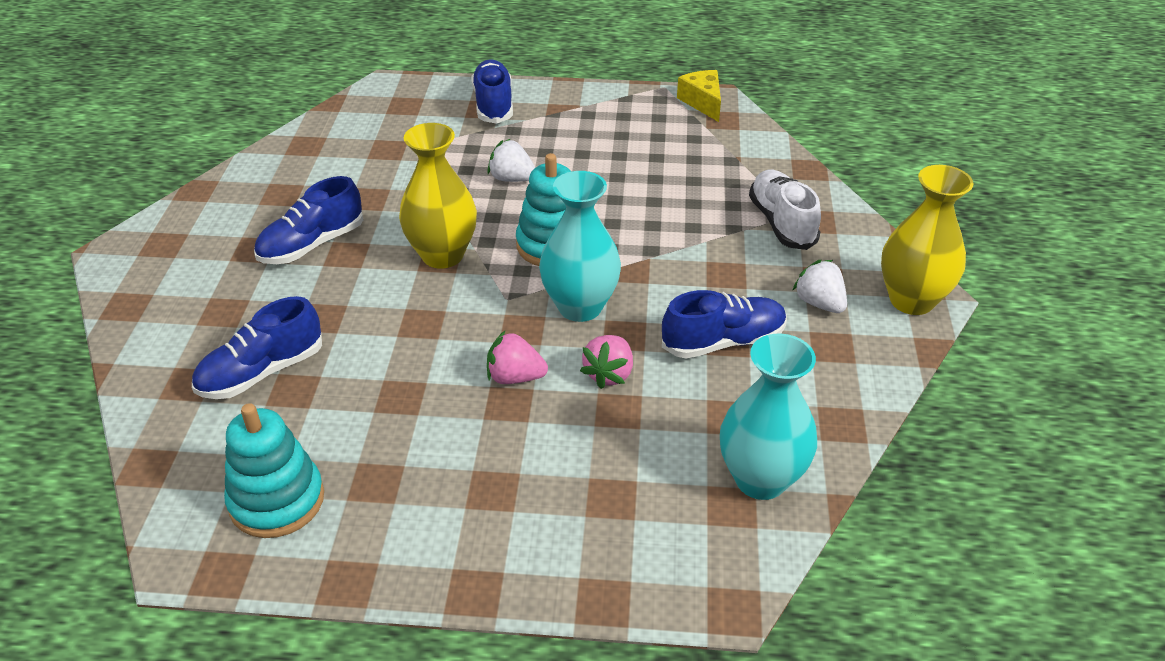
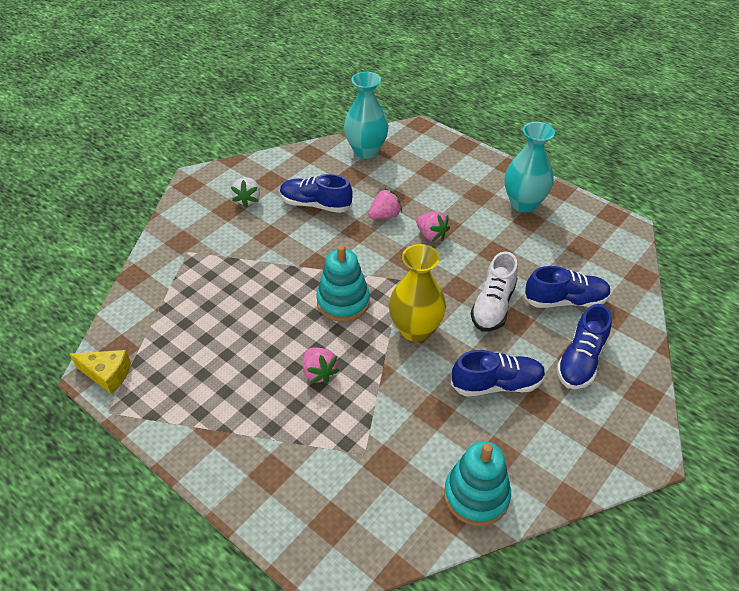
camera: 145 degrees left, 5 degrees up
turquoise stacking toy [224,403,324,538] -> turquoise stacking toy moved to [444,441,511,526]
blue shoe [471,59,513,124] -> blue shoe moved to [557,304,612,389]
white strawberry [487,139,535,182] -> pink strawberry [303,348,340,384]
turquoise vase [539,171,621,322] -> turquoise vase moved to [505,122,555,212]
yellow cheese [677,70,721,122] -> yellow cheese turned 90 degrees counterclockwise [69,350,131,394]
white shoe [749,170,821,250] -> white shoe moved to [471,251,518,332]
yellow vase [881,165,974,315] -> none

